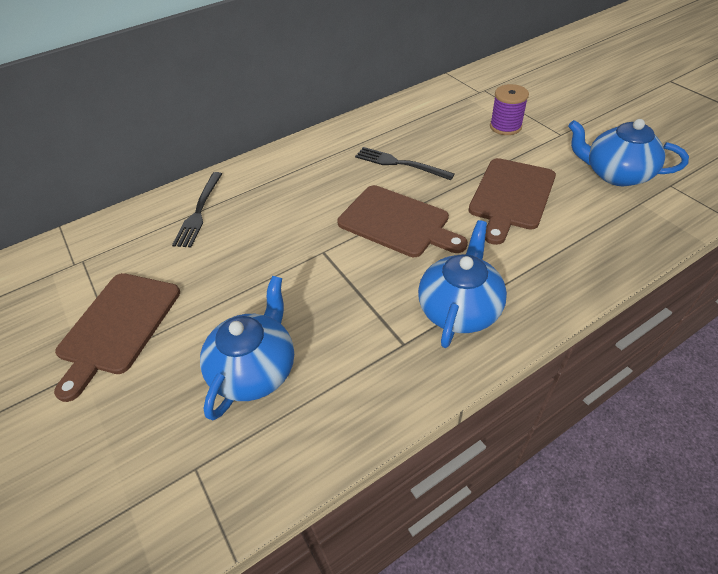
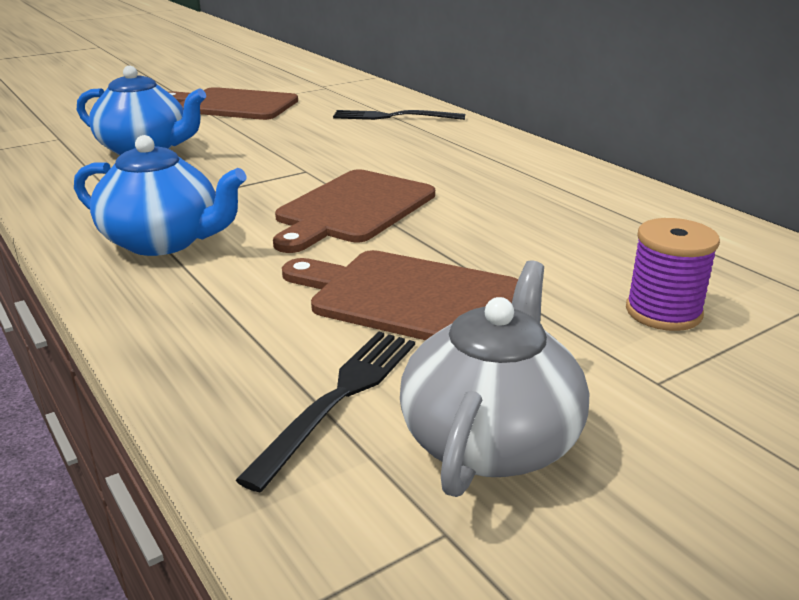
camera: 85 degrees right, 20 degrees down
black fork [355,147,455,180] -> black fork moved to [235,331,415,492]
blue teapot [568,119,689,186] -> grey teapot [400,260,589,497]

